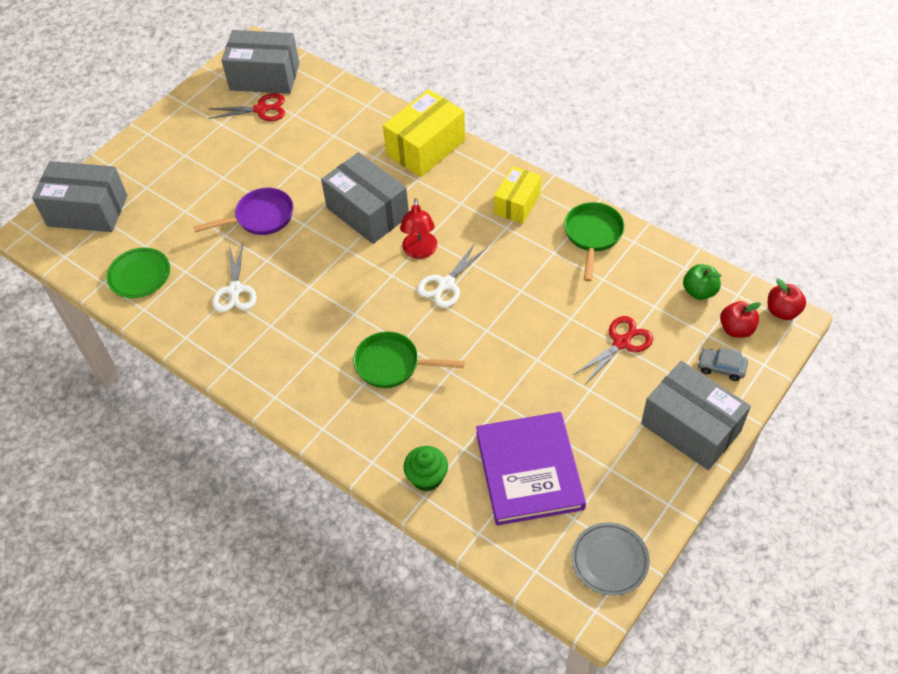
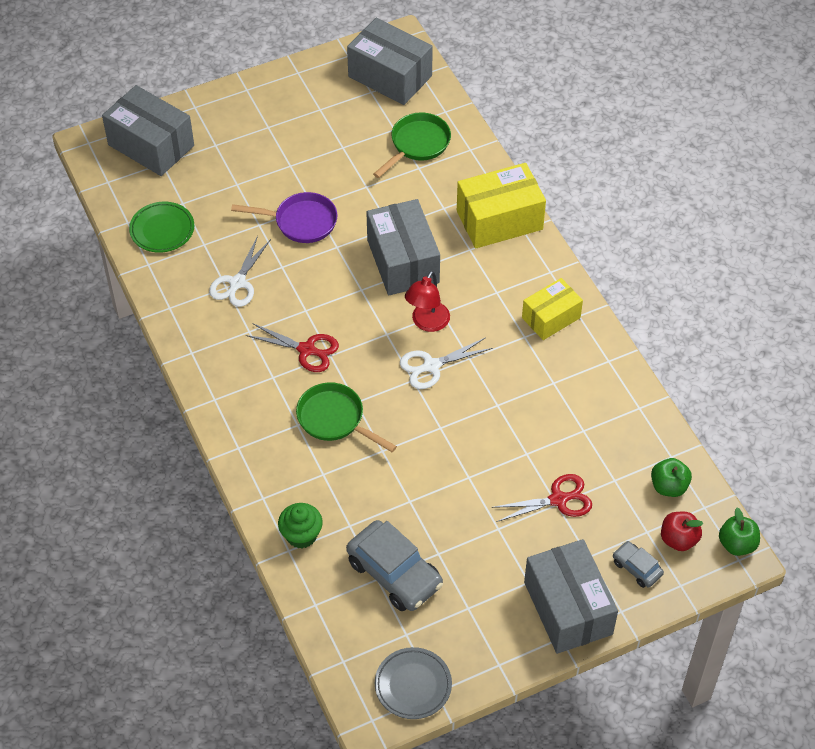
camera: 25 degrees right, 0 degrees up
red scissors [208,93,285,121] -> red scissors moved to [246,323,339,372]
purple book [476,412,586,525] -> grey car [346,520,443,611]
green pan [564,202,624,282] -> green pan moved to [373,112,451,178]
red apple [768,278,806,320] -> green apple [719,508,760,556]

